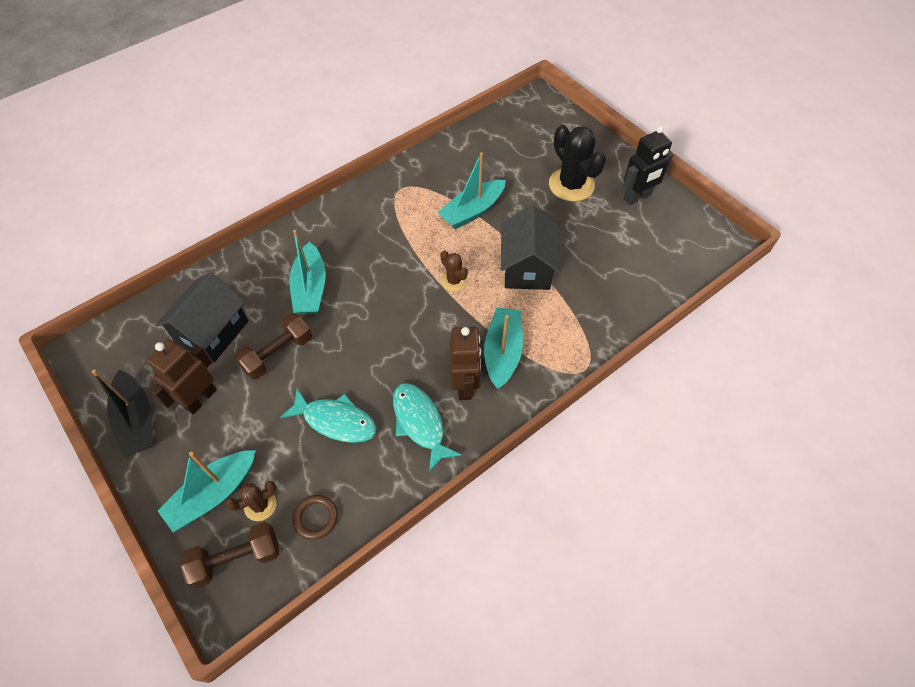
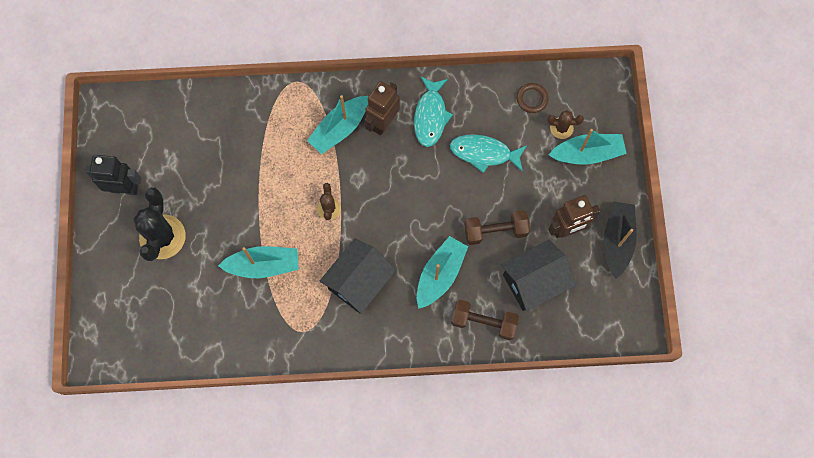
camera: 145 degrees left, 15 degrees up
brown dumbbell [180,522,279,588] -> brown dumbbell moved to [451,300,519,340]
turquoise fish [280,389,377,443] -> turquoise fish turned 45 degrees counterclockwise [450,134,527,173]
black house [501,206,561,290] -> black house moved to [319,238,396,314]

